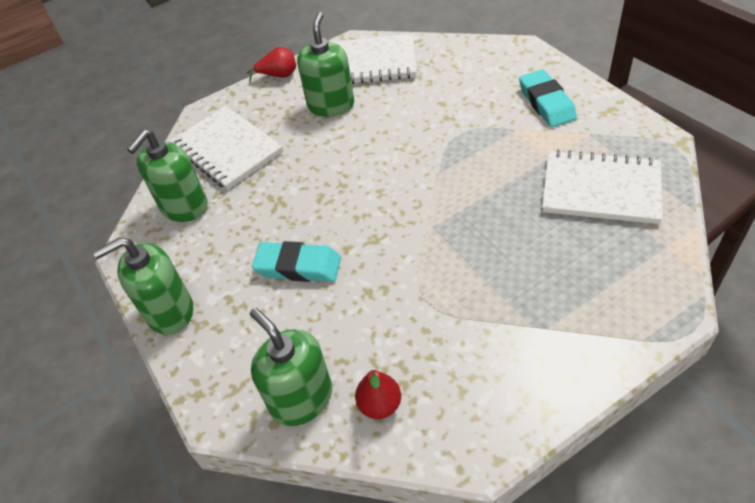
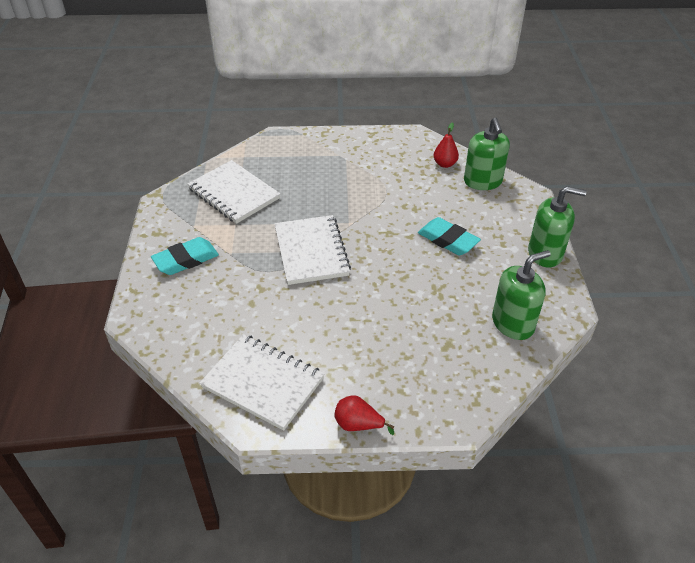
camera: 155 degrees left, 5 degrees down
white notebook [170,106,283,190] -> white notebook moved to [275,215,351,285]
green soap dispenser [297,12,354,117] -> none
turquoise eraser [519,69,577,127] -> turquoise eraser turned 45 degrees clockwise [151,237,219,275]

